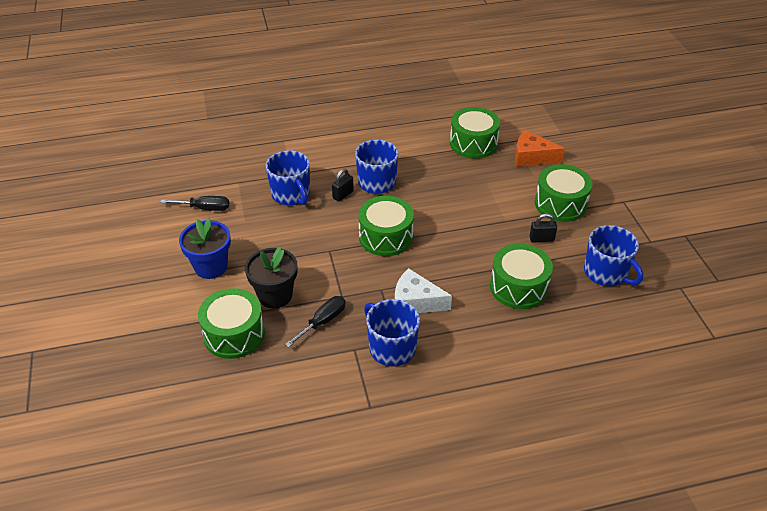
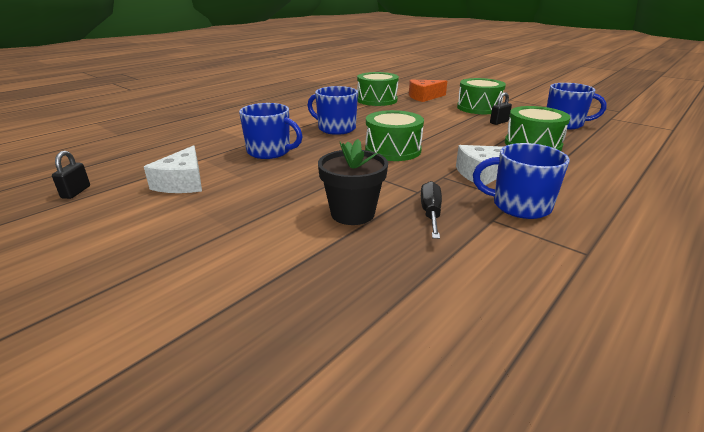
camera: 35 degrees left, 15 degrees down
black screwdriver [160,196,229,211] -> white cheese [144,145,202,193]
blue flower pot [179,218,231,279] -> none
green drum [198,288,265,359] -> none
black padlock [332,169,354,202] -> black padlock moved to [52,151,90,199]

